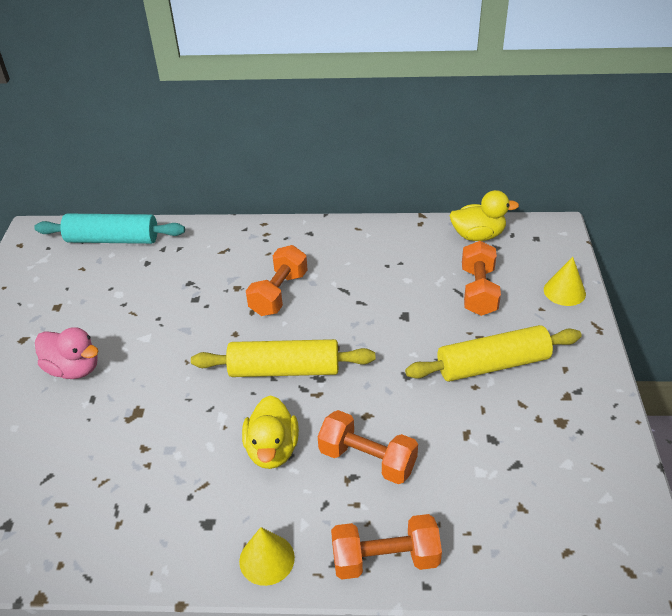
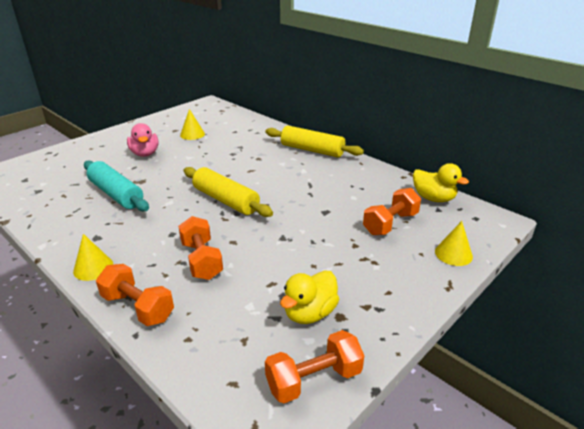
camera: 40 degrees right, 10 degrees down
turquoise rolling pin [34,214,185,244] -> turquoise rolling pin moved to [84,160,149,211]
yellow duck [242,395,299,469] -> yellow duck moved to [280,270,339,324]
orange dumbbell [246,245,308,316] -> orange dumbbell moved to [265,330,364,403]
yellow rolling pin [405,325,582,382] -> yellow rolling pin moved to [265,125,364,157]
none -> yellow cone [180,109,205,140]

